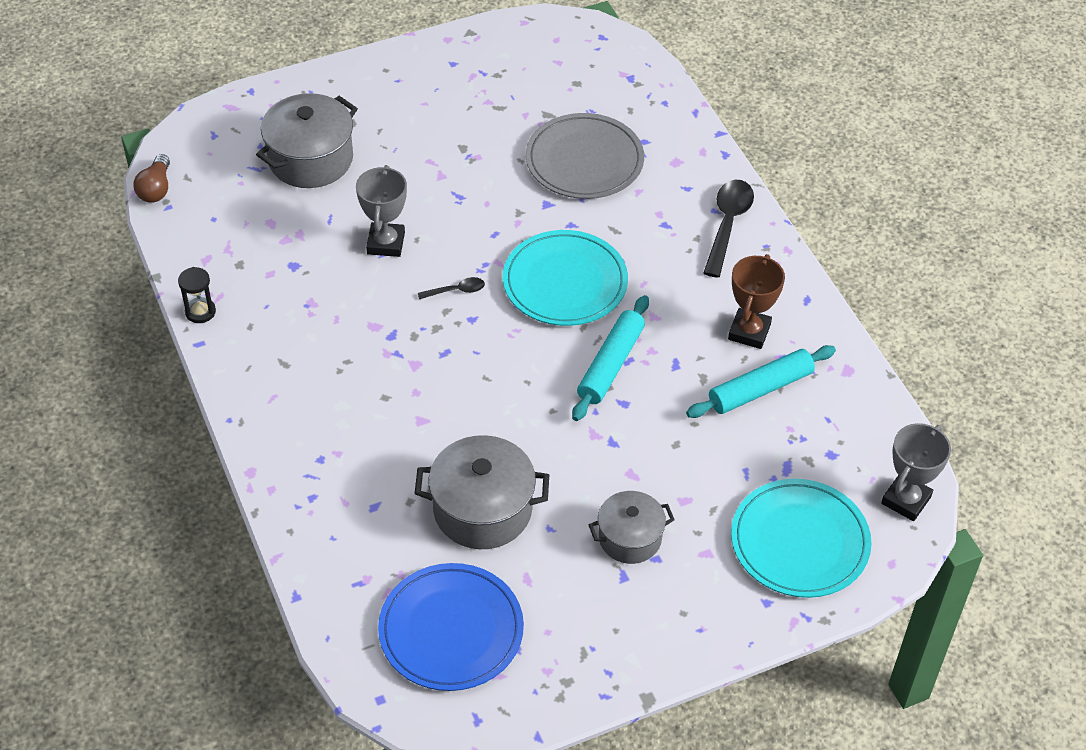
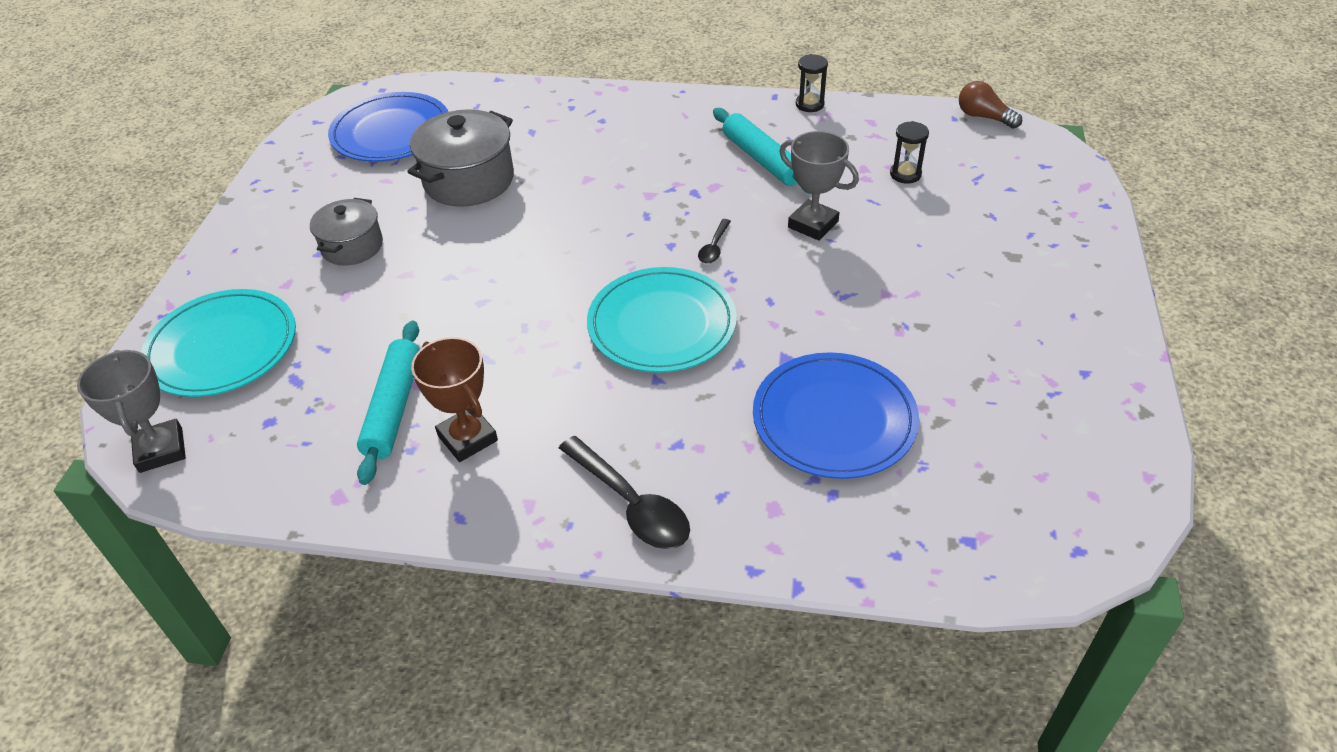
camera: 125 degrees right, 5 degrees down
grey pot [256,93,358,188] -> none
grey plate [526,113,644,199] -> blue plate [753,352,919,479]
turquoise rolling pin [572,295,649,421] -> turquoise rolling pin moved to [713,108,812,194]
none -> black hourglass [890,121,929,183]

